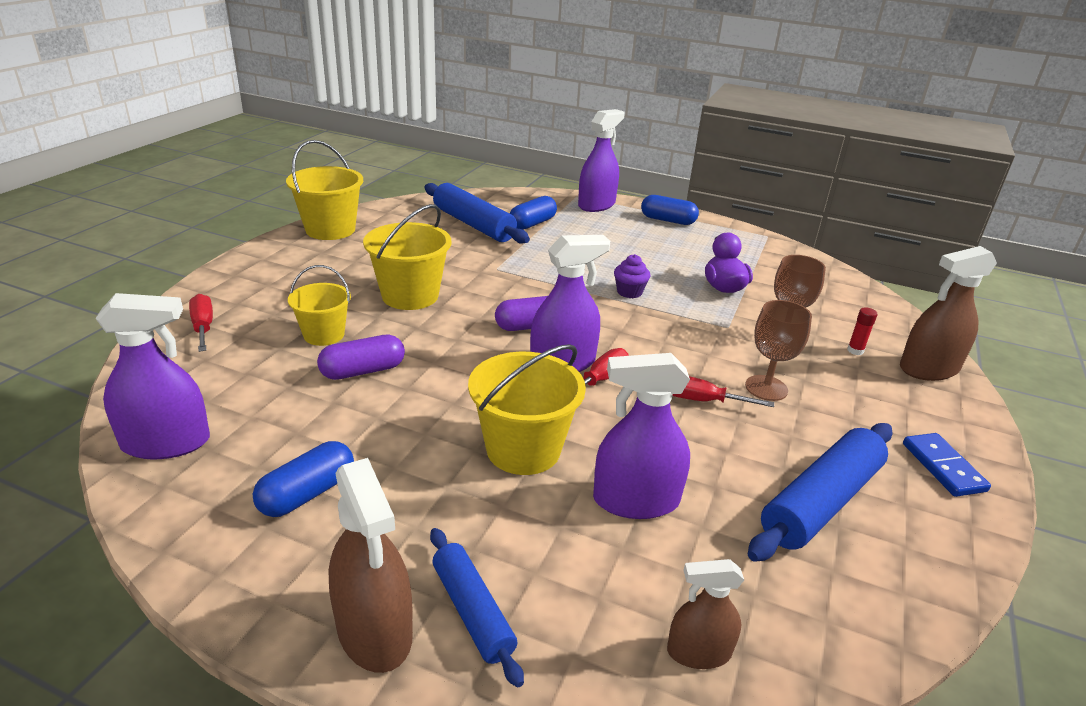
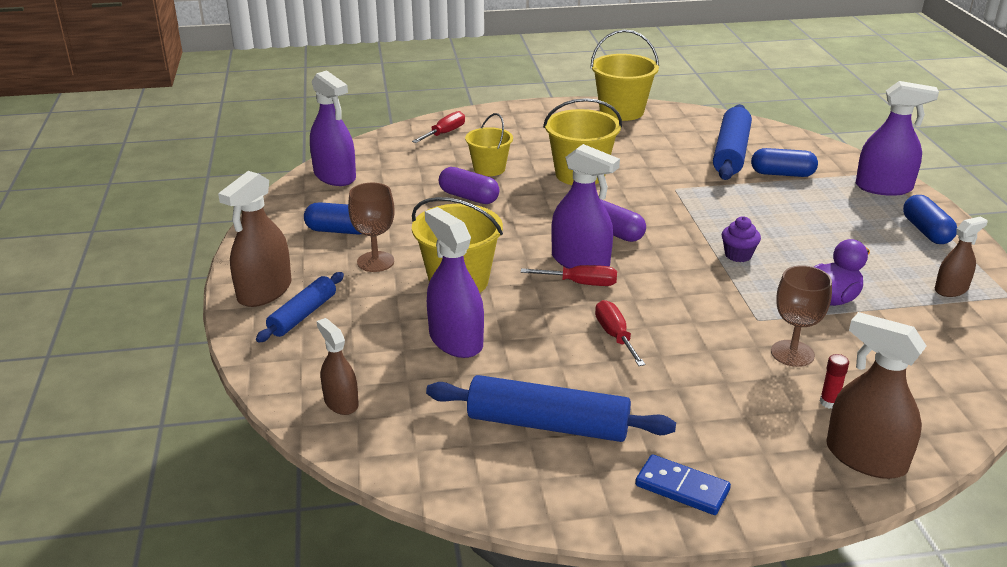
camera: 60 degrees right, 0 degrees up
brown goblet [745,300,812,401] -> brown goblet moved to [348,183,395,272]
blue domino [903,433,991,497] -> blue domino turned 75 degrees clockwise [635,454,731,515]
none -> brown spray bottle [935,216,988,297]

